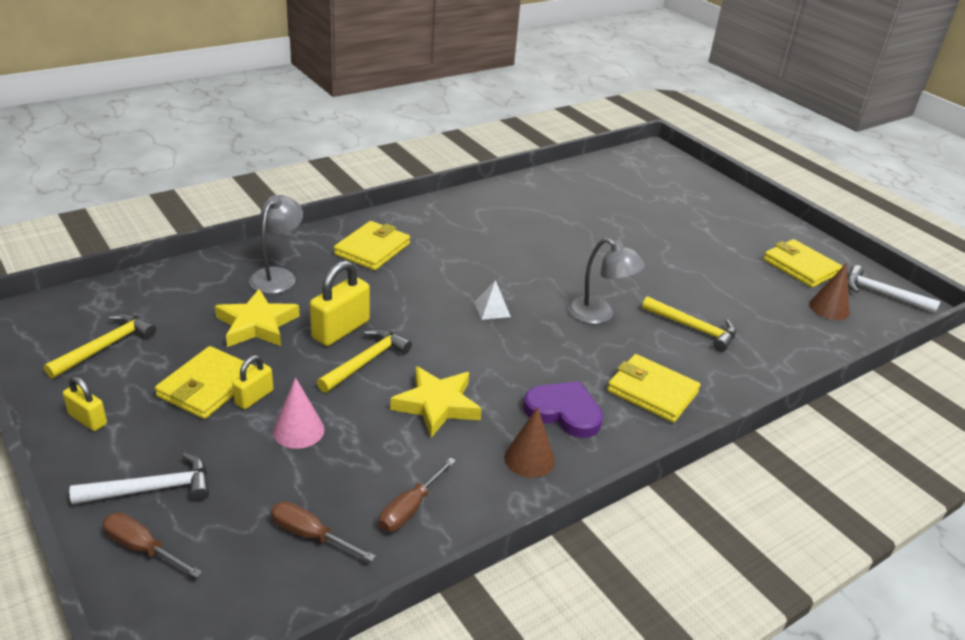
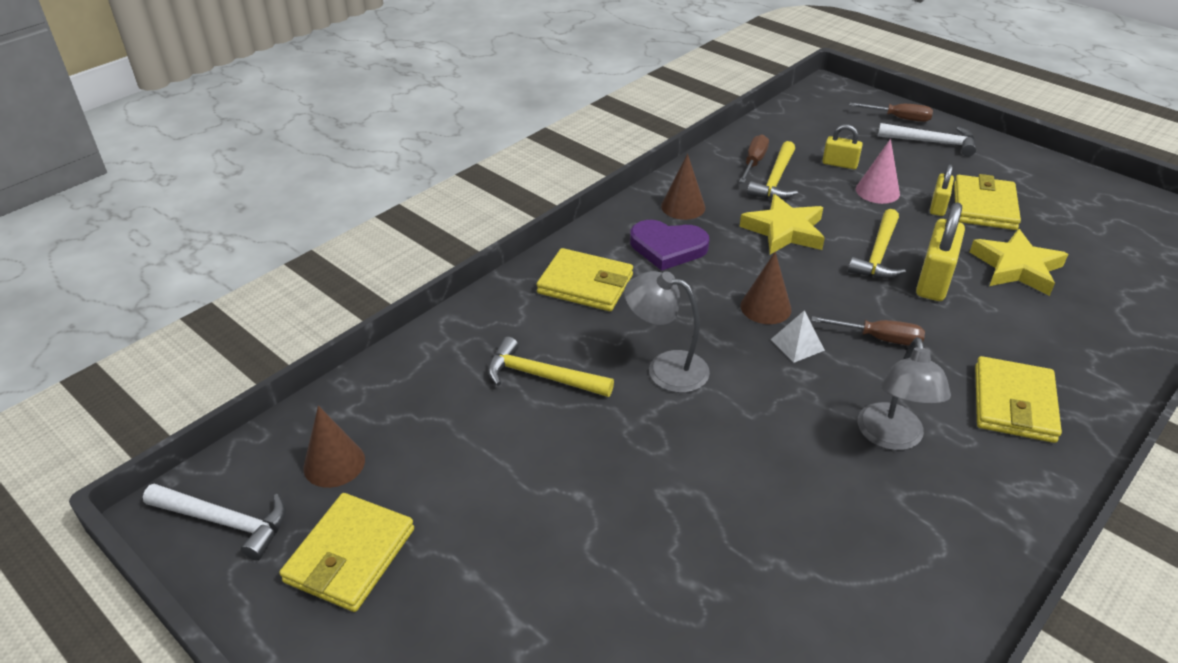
camera: 170 degrees right, 5 degrees up
yellow hammer [44,313,156,379] -> yellow hammer moved to [747,141,798,200]
yellow padlock [63,376,107,431] -> yellow padlock moved to [822,124,863,169]
white hammer [69,453,209,504] -> white hammer turned 135 degrees counterclockwise [878,123,976,156]
grey lamp [249,195,303,294] -> grey lamp moved to [858,337,951,450]
brown screwdriver [271,501,376,562] -> brown screwdriver moved to [811,316,925,346]
yellow wallet [763,239,842,288] -> yellow wallet turned 75 degrees clockwise [280,493,414,612]
none -> brown cone [740,252,792,324]

